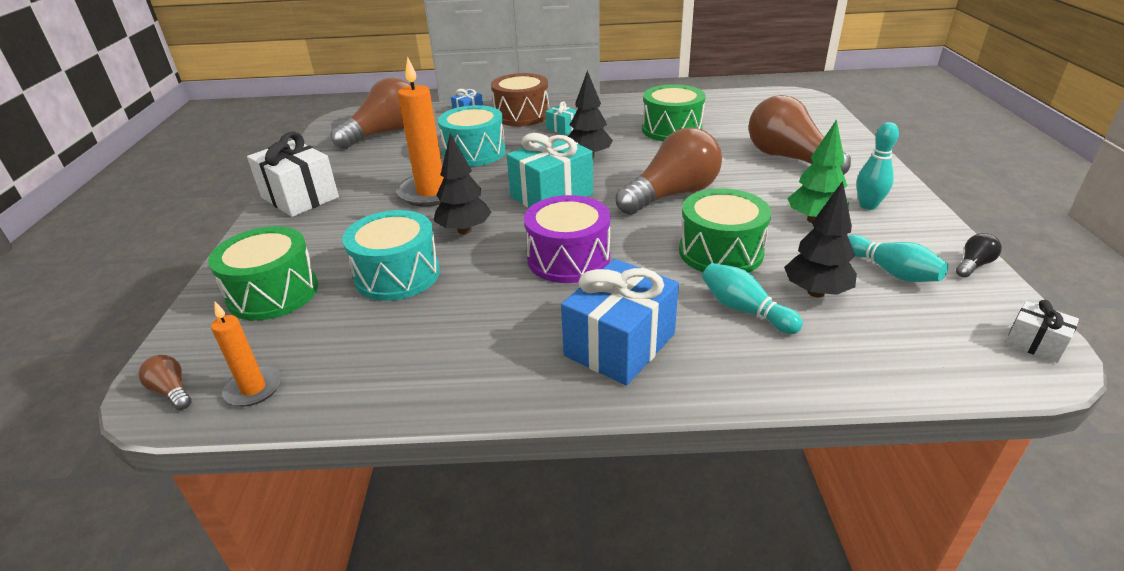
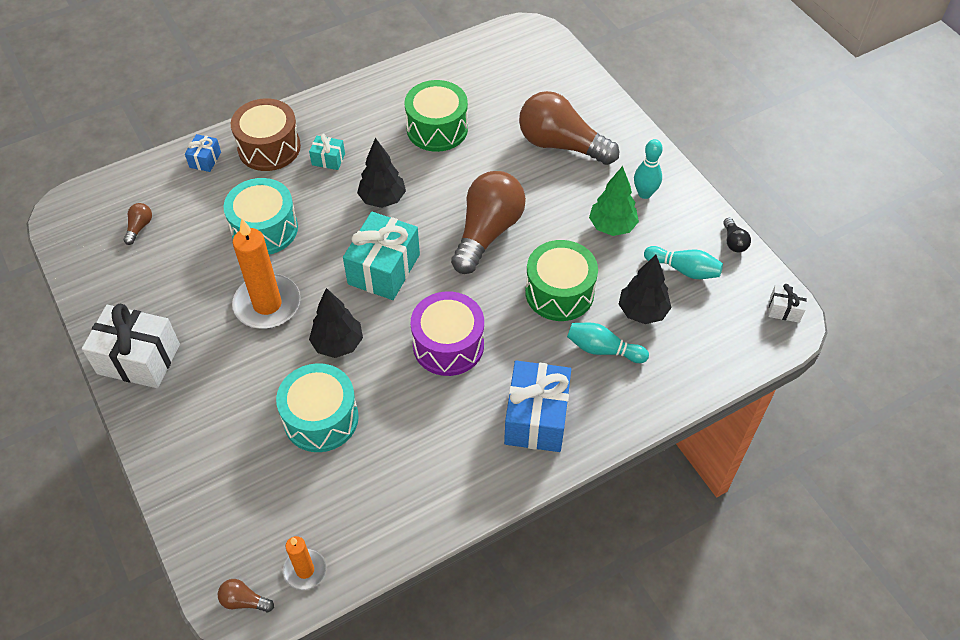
camera: 30 degrees left, 20 degrees up
green drum [208,226,318,320] -> none
brown light bulb [331,77,411,149] -> brown light bulb [123,203,152,245], size x0.40
black light bulb [956,233,1002,278] -> black light bulb turned 150 degrees clockwise [724,218,751,253]

